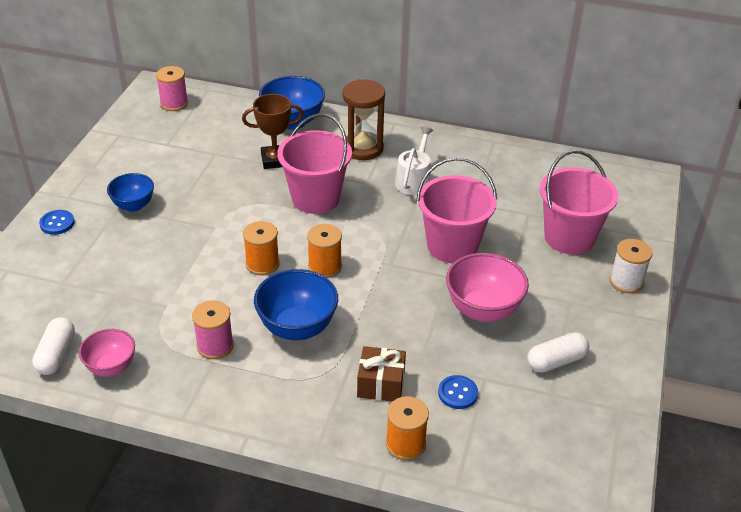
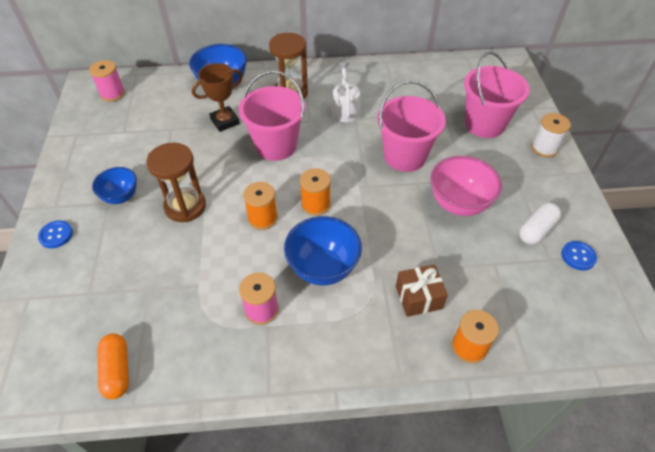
camera: 20 degrees left, 10 degrees up
white capsule [32,317,75,375] -> orange capsule [97,334,129,399]
pink bowl [79,329,135,377] -> none
blue button [438,375,478,409] -> blue button moved to [561,241,597,270]
none -> brown hourglass [146,143,206,222]

